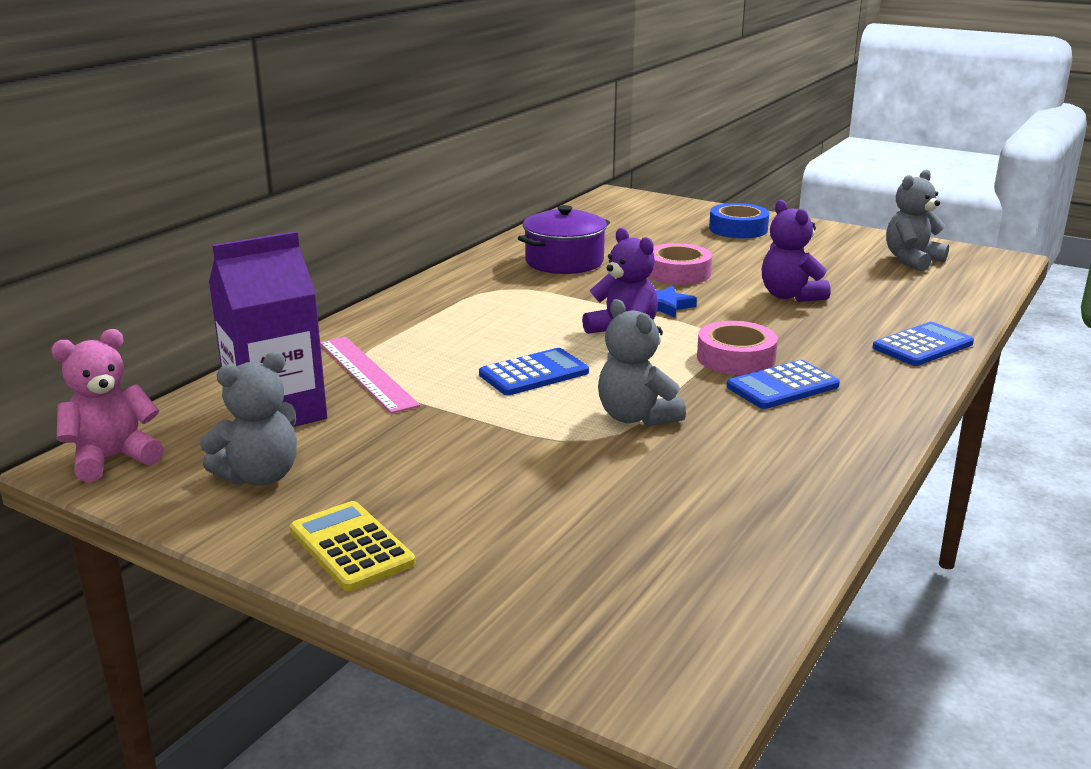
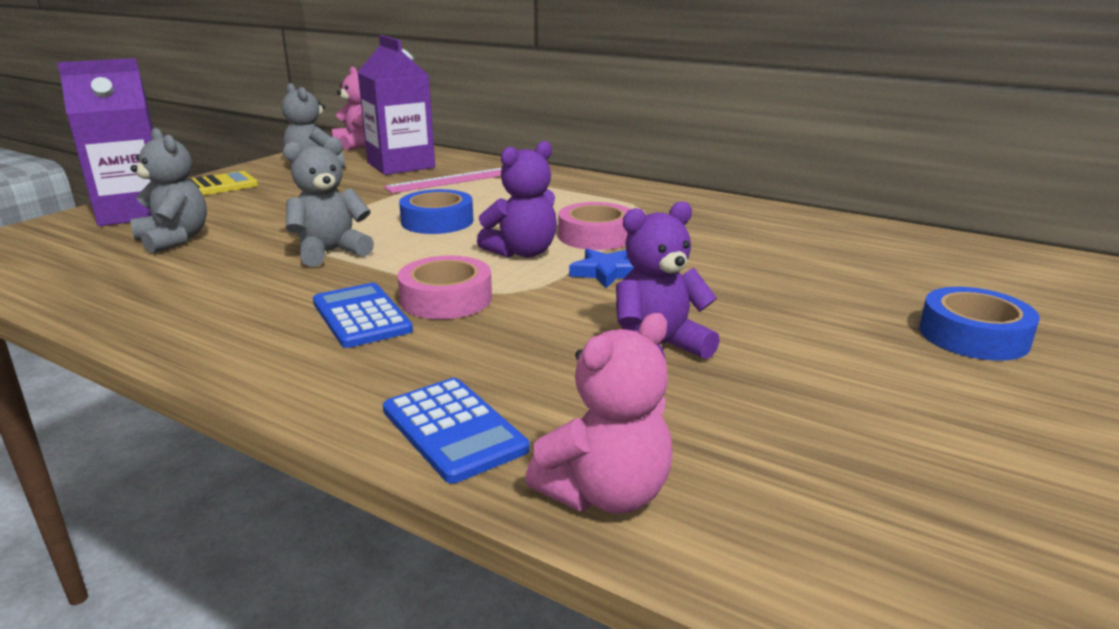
camera: 90 degrees right, 0 degrees up
blue calculator [479,348,589,395] -> blue tape [399,189,473,234]
purple pot [518,205,610,274] -> none
pink tape [648,243,712,285] -> pink tape moved to [558,202,631,250]
grey teddy bear [886,170,949,271] -> grey teddy bear moved to [130,128,207,253]
none -> purple carton [57,58,154,226]
none -> pink teddy bear [525,313,672,514]

